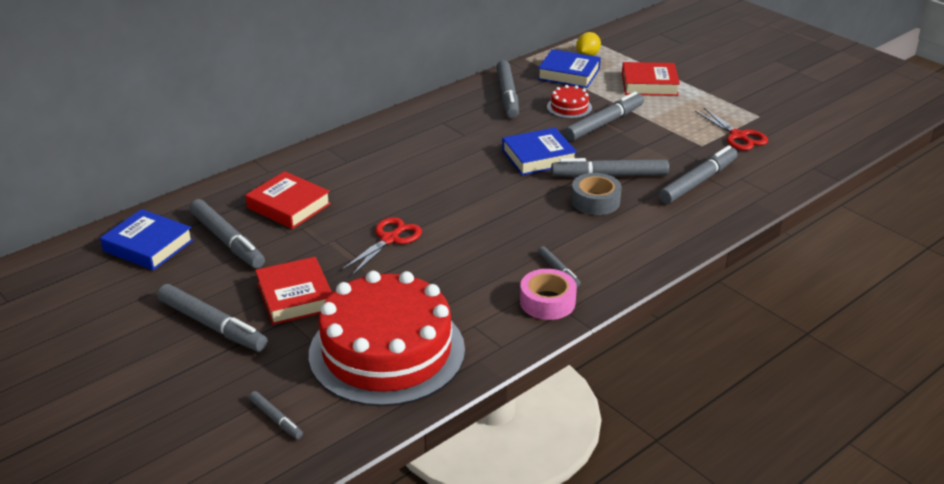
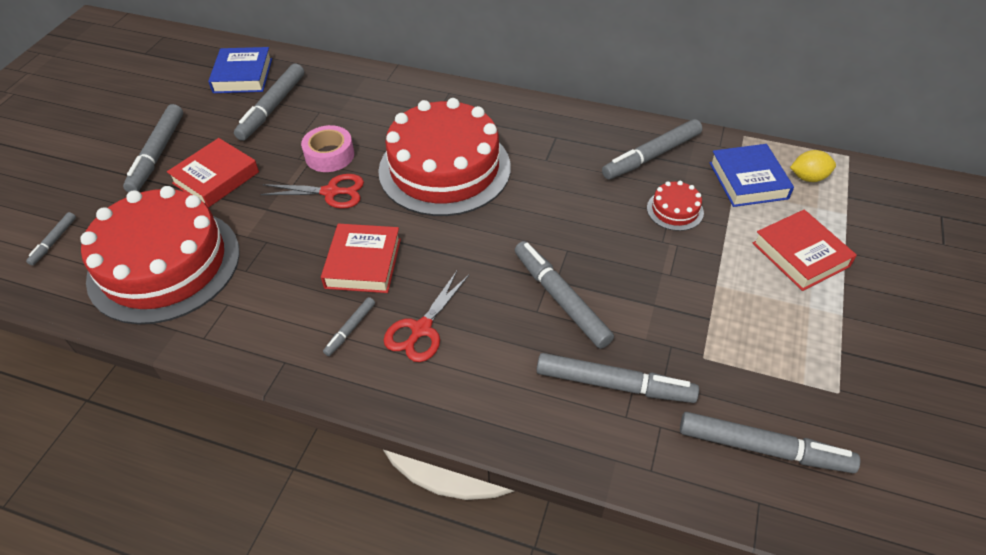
camera: 60 degrees right, 15 degrees up
red book [245,171,331,229] -> red book moved to [321,224,401,293]
blue book [502,128,577,175] -> none
pink tape [520,269,577,320] -> pink tape moved to [301,125,354,172]
grey marker [564,91,644,141] -> grey marker moved to [680,412,860,473]
grey tape [571,173,622,215] -> none
red scissors [695,108,768,150] -> red scissors moved to [384,271,469,362]
none -> red cake [378,98,511,216]

